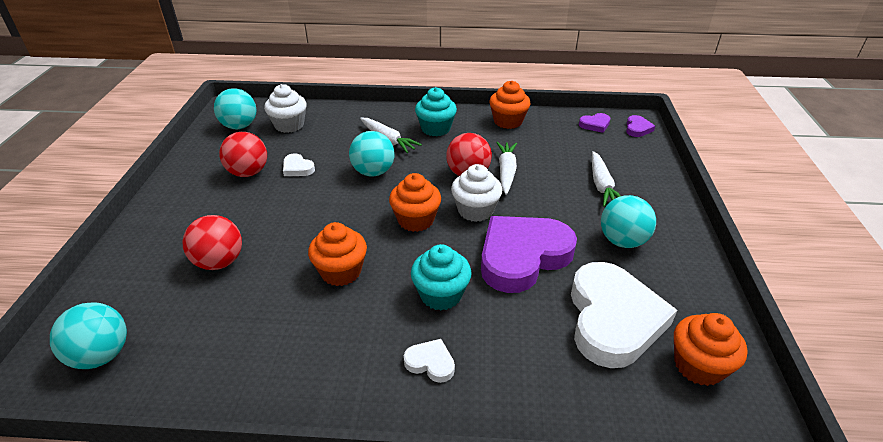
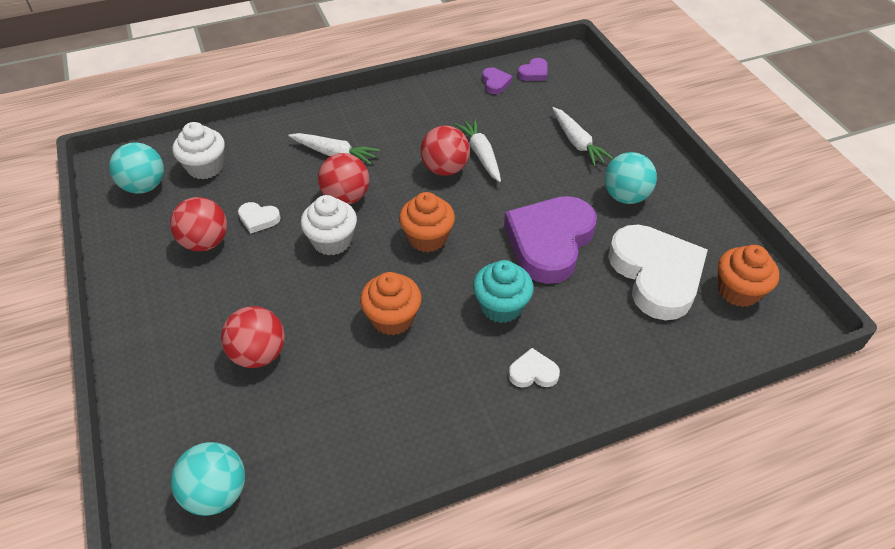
camera: 25 degrees left, 10 degrees up
turquoise ball [349,131,394,177] -> red ball [318,153,369,204]
turquoise cupcake [415,87,457,136] -> none
white cupcake [451,164,502,222] -> white cupcake moved to [301,195,357,256]
orange cupcake [489,81,531,129] -> none
purple heart [626,115,655,137] -> purple heart moved to [482,67,512,94]

